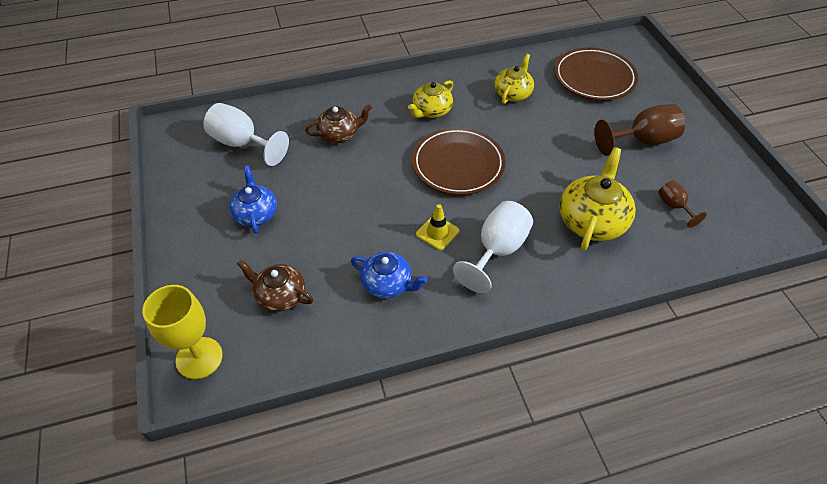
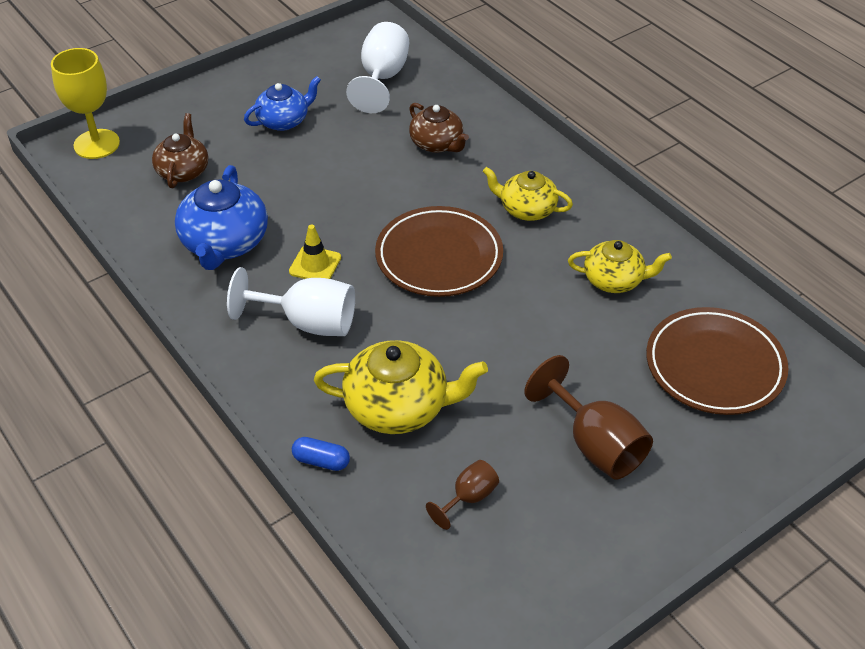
camera: 70 degrees right, 5 degrees down
blue teapot [351,252,428,299] -> blue teapot [175,165,268,270], size x1.54
none -> blue capsule [292,437,350,471]

